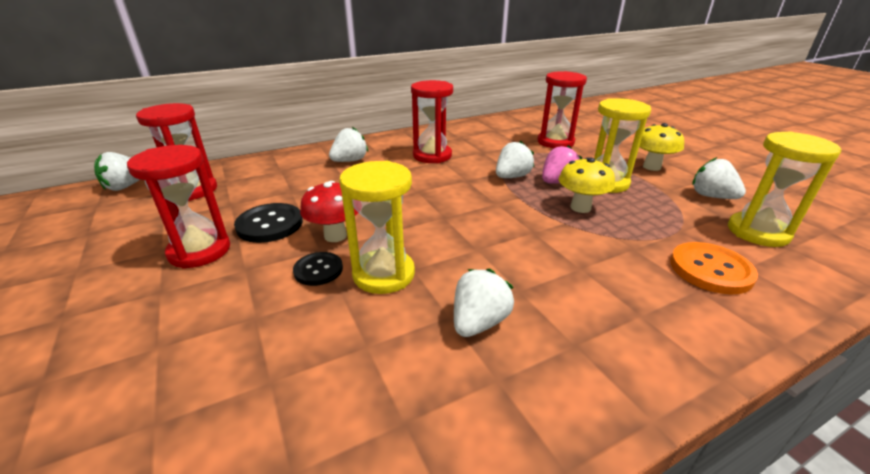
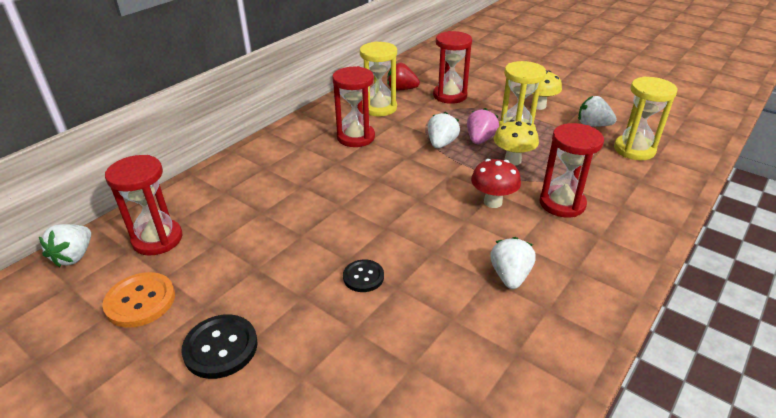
camera: 25 degrees left, 5 degrees up
red hourglass [127,145,230,269] -> red hourglass moved to [539,123,604,218]
black button [234,203,303,243] -> black button moved to [182,314,258,379]
red mushroom [300,181,358,242] -> red mushroom moved to [471,159,521,208]
white strawberry [329,127,368,162] -> none
yellow hourglass [339,161,415,294] -> yellow hourglass moved to [360,41,397,116]
orange button [670,242,758,295] -> orange button moved to [102,272,175,328]
none -> red strawberry [387,63,420,91]

